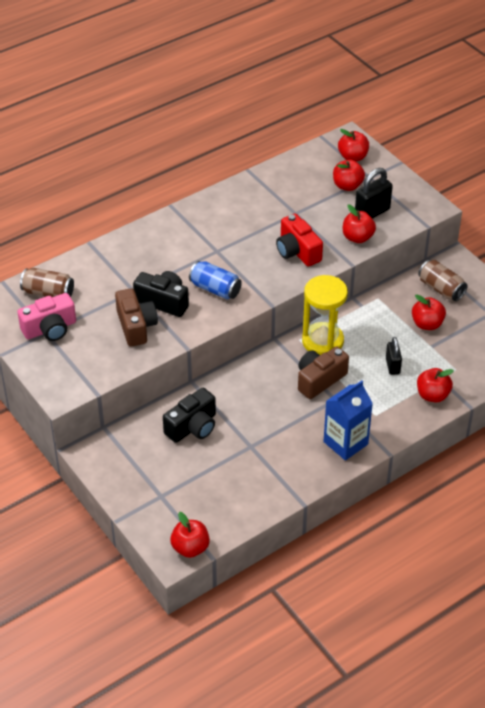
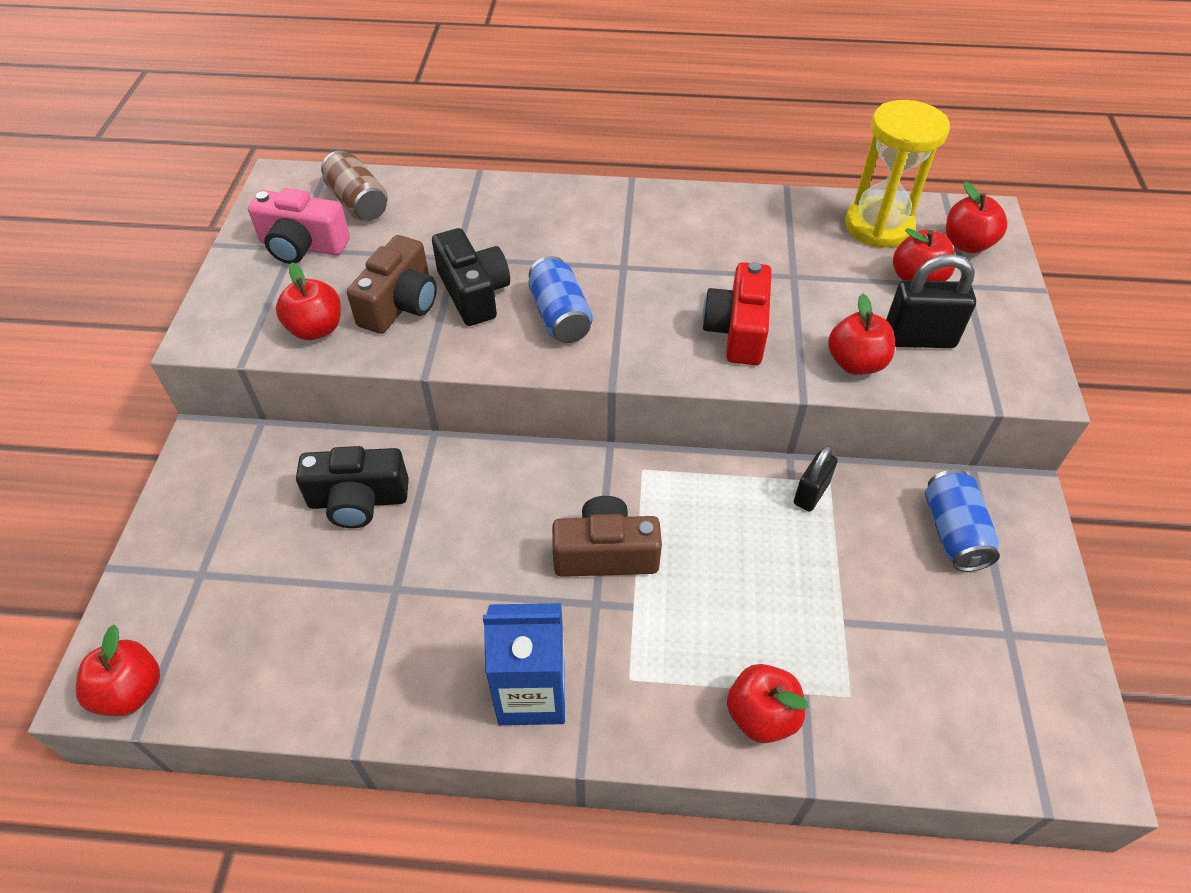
camera: 40 degrees right, 5 degrees up
yellow hourglass [302,275,348,355] -> yellow hourglass moved to [845,100,950,247]
black padlock [386,337,402,375] -> black padlock moved to [794,445,838,511]
red apple [412,294,446,330] -> red apple moved to [276,262,341,340]
brown can [418,260,468,301] -> blue can [925,469,1000,572]

